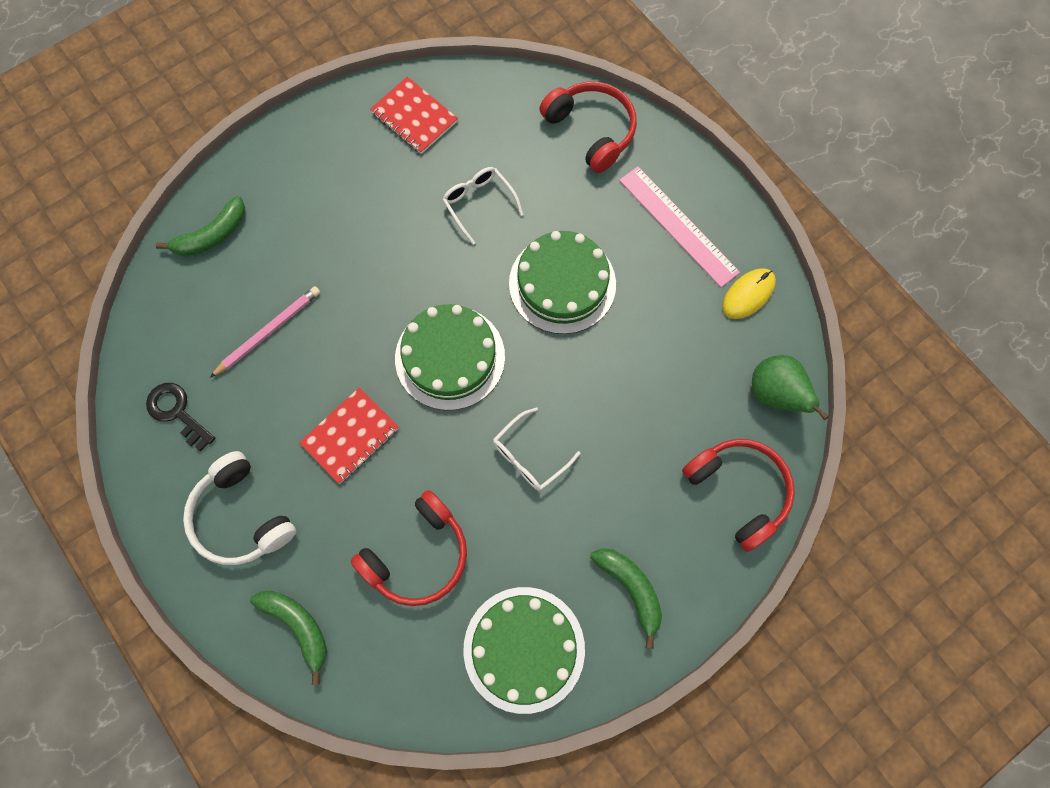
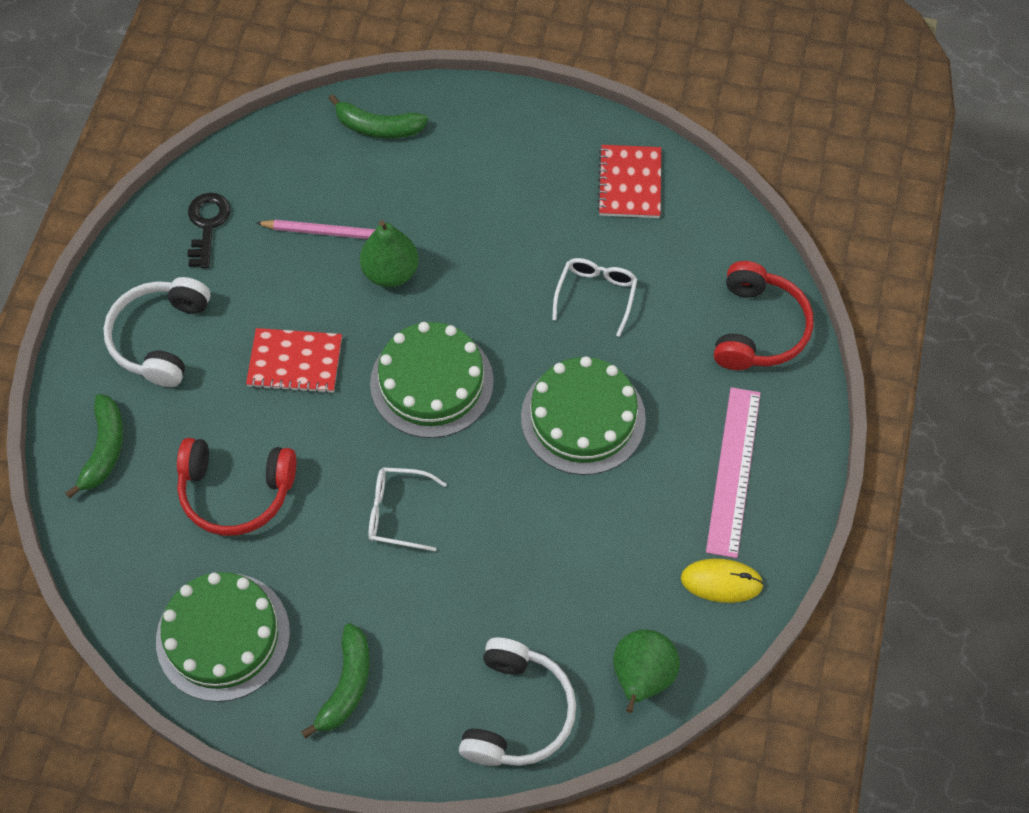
camera: 50 degrees right, 10 degrees down
red headphones [682,439,795,552] -> white headphones [459,638,576,766]
none -> green pear [360,220,419,287]

